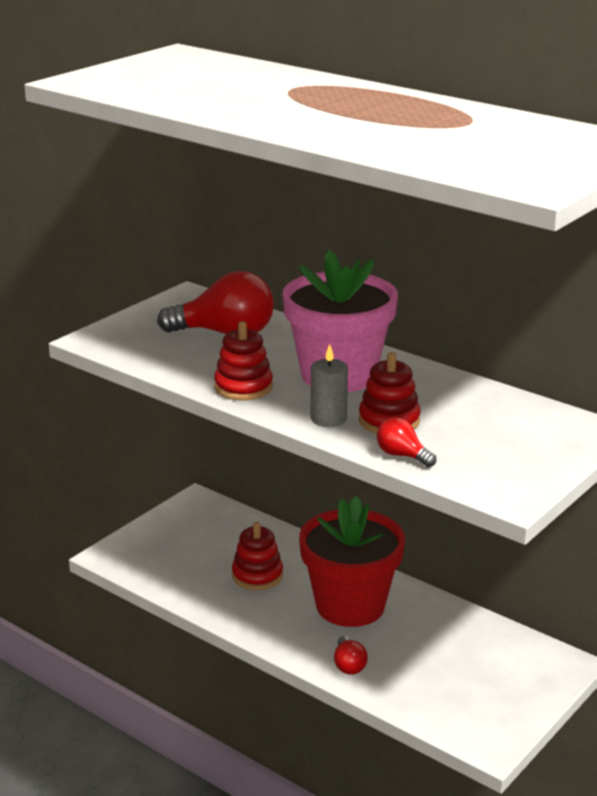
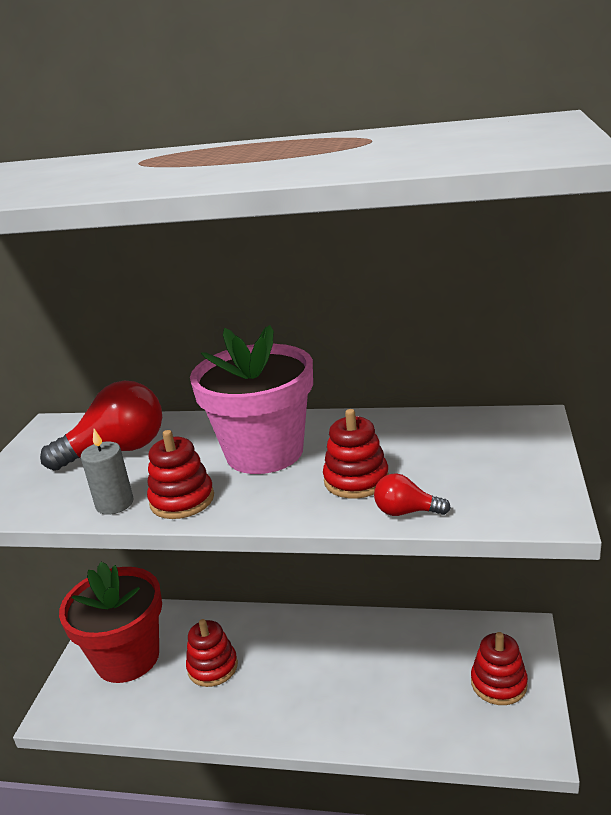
camera: 25 degrees left, 0 degrees up
red flower pot [299,496,405,627] -> red flower pot moved to [59,562,162,683]
grey candle [311,344,348,427] -> grey candle moved to [81,429,134,515]
red light bulb [334,636,368,675] -> none
none -> red stacking toy [471,632,528,705]

